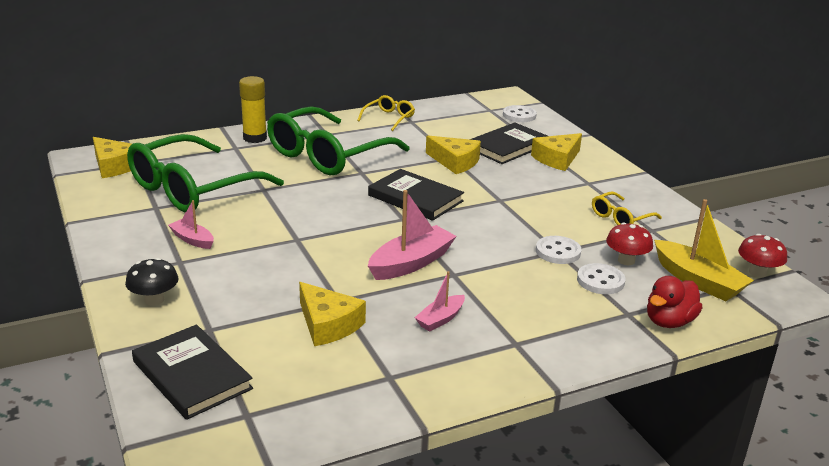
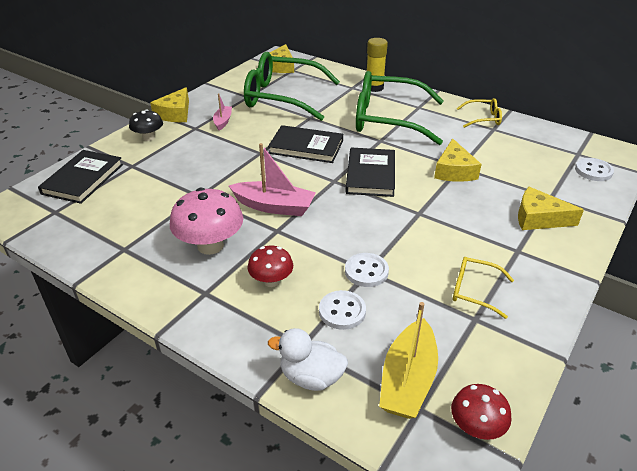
camera: 60 degrees right, 10 degrees up
yellow cheese [299,282,366,346] -> yellow cheese moved to [150,87,189,122]
pink boat [415,271,465,331] -> pink mushroom [170,188,243,255]
black book [469,122,547,164] -> black book moved to [268,125,343,163]
red mushroom [606,223,653,265] -> red mushroom moved to [248,246,293,287]
red duck [647,276,702,328] -> white duck [268,328,348,391]

